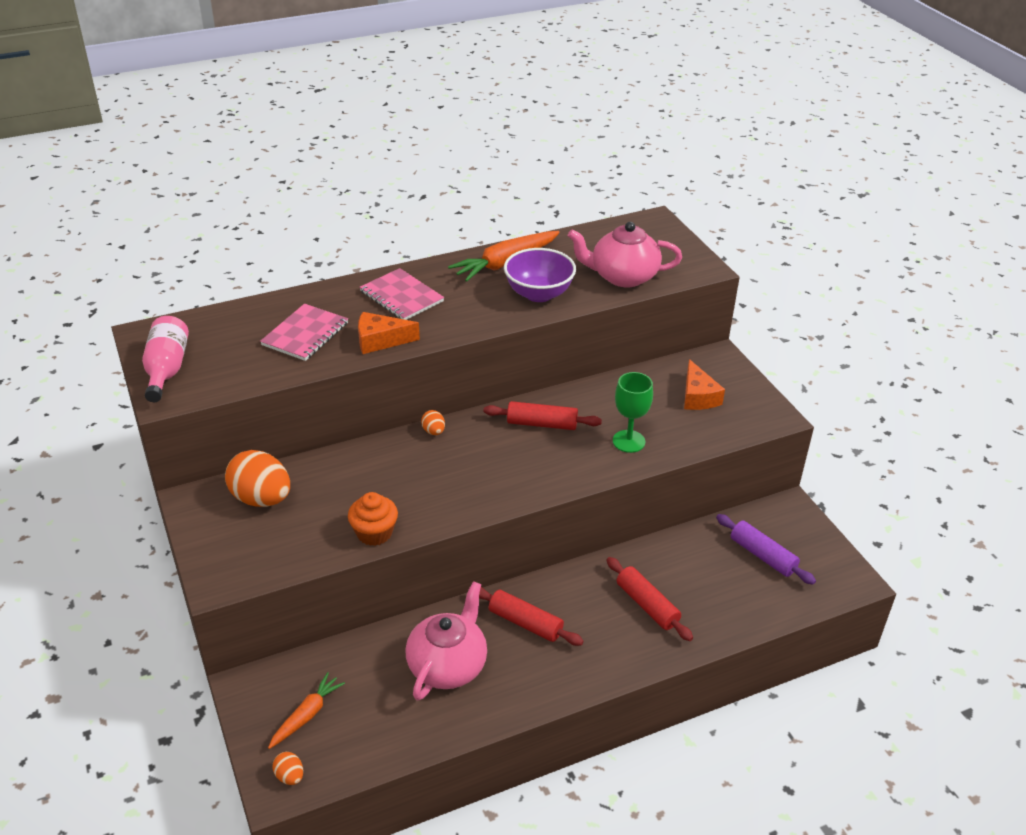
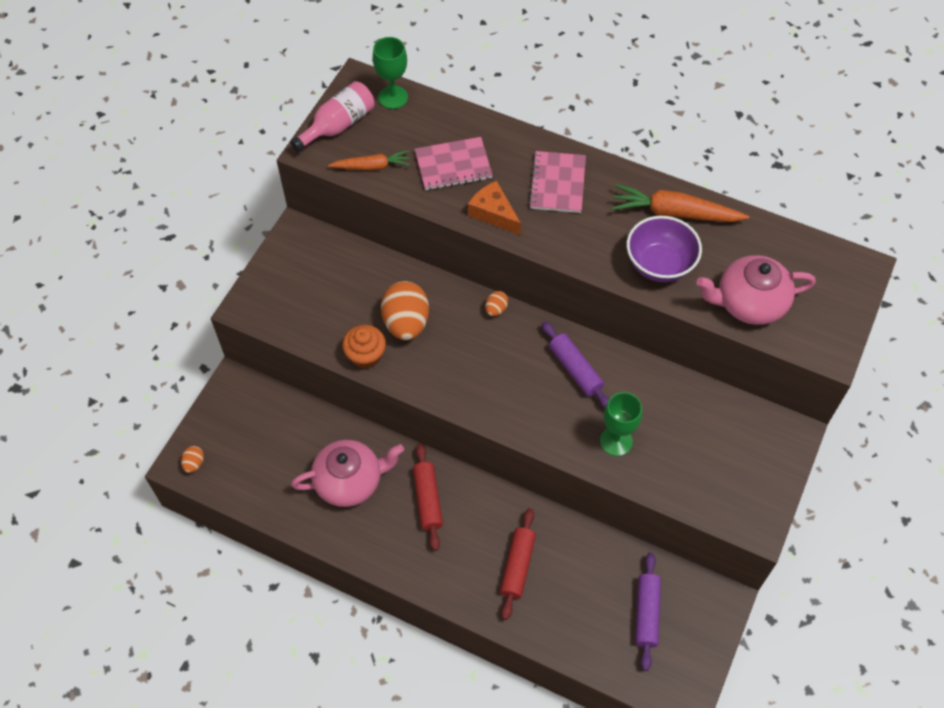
camera: 50 degrees right, 20 degrees up
orange egg [225,450,290,507] -> orange egg moved to [381,281,429,340]
orange carrot [268,672,345,749] -> orange carrot moved to [328,150,411,171]
red rolling pin [484,401,602,430] -> purple rolling pin [542,321,609,408]
pink teapot [568,222,682,287] -> pink teapot turned 60 degrees counterclockwise [696,255,816,325]
orange cheese [684,359,725,410] -> none
none -> green goblet [373,37,408,109]

